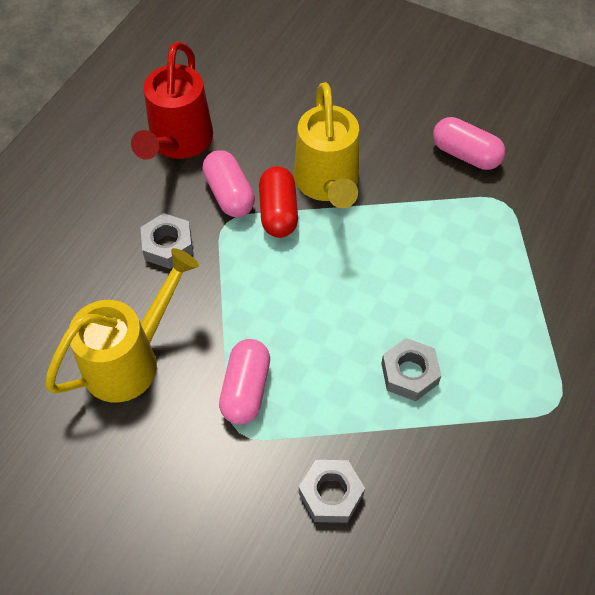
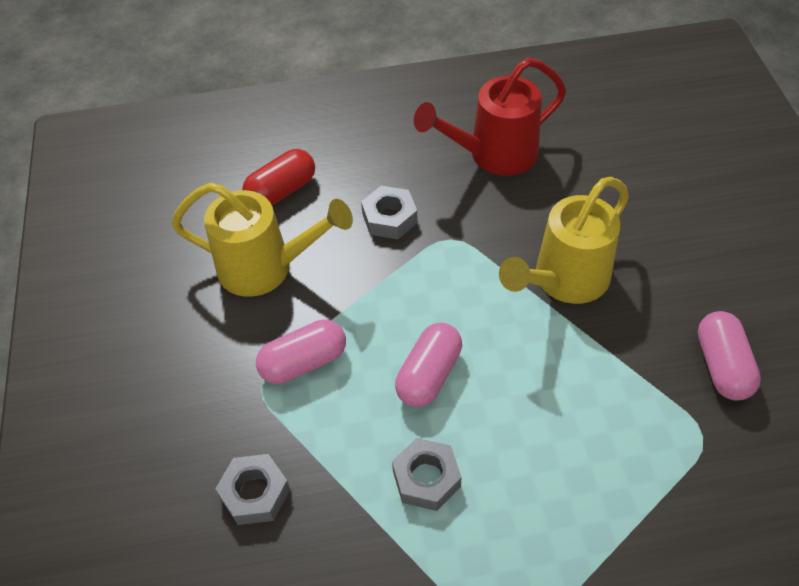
camera: 55 degrees right, 5 degrees down
pink capsule [202,150,255,217] -> pink capsule moved to [395,323,462,407]
red capsule [259,166,298,238] -> red capsule moved to [242,149,315,206]

